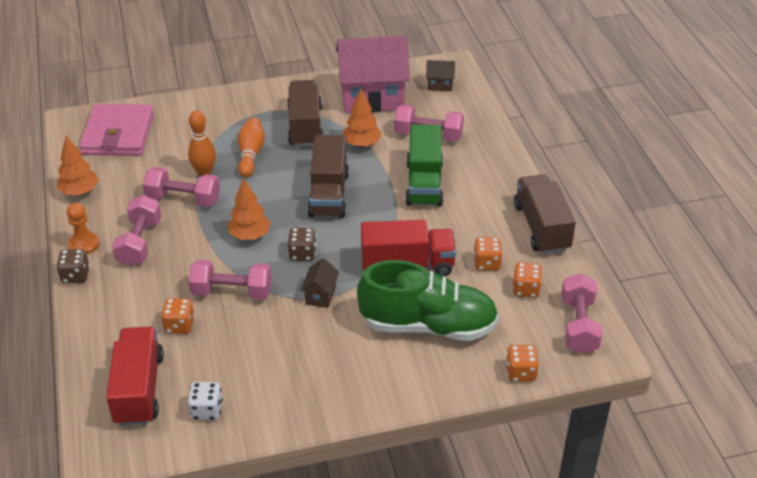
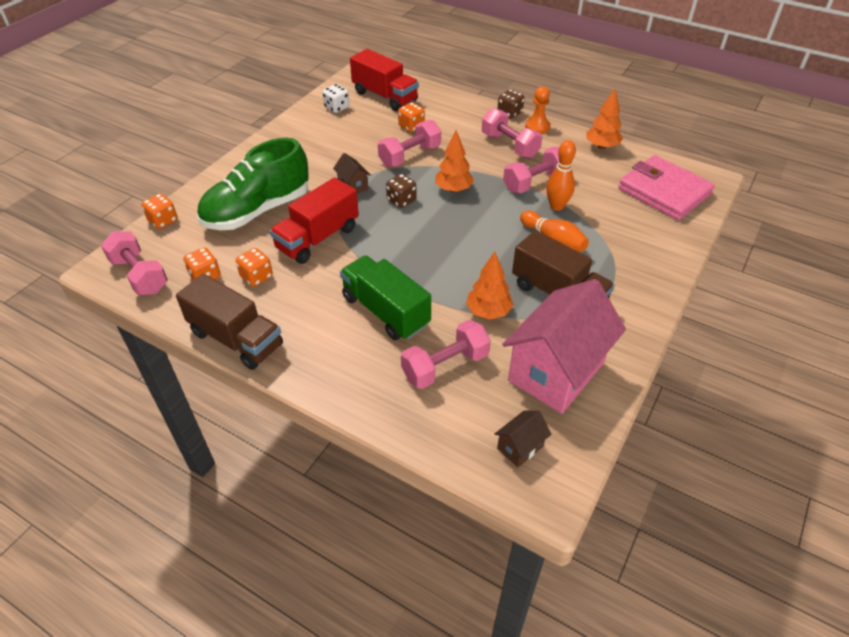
camera: 135 degrees right, 5 degrees up
brown truck [307,135,349,218] -> none

